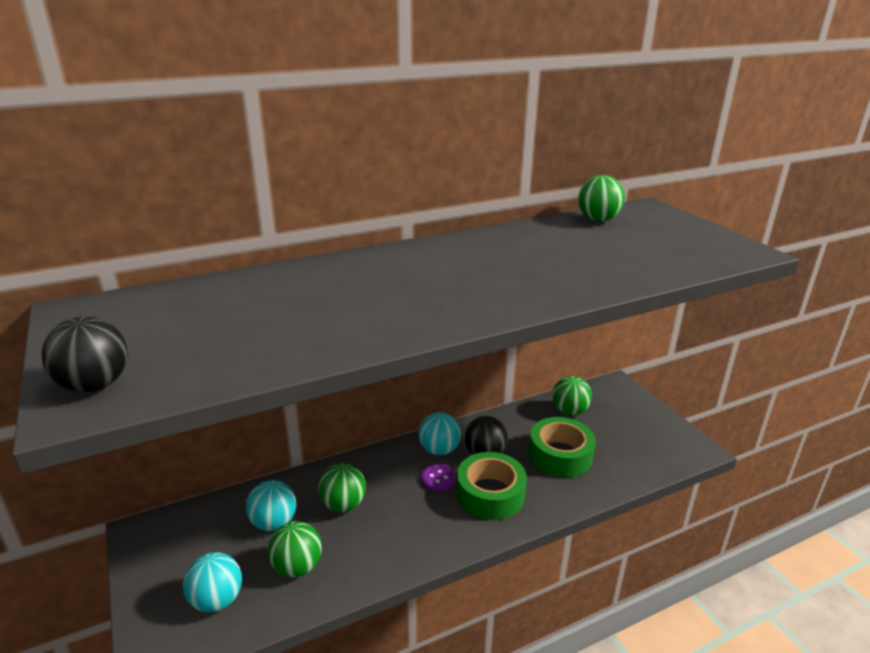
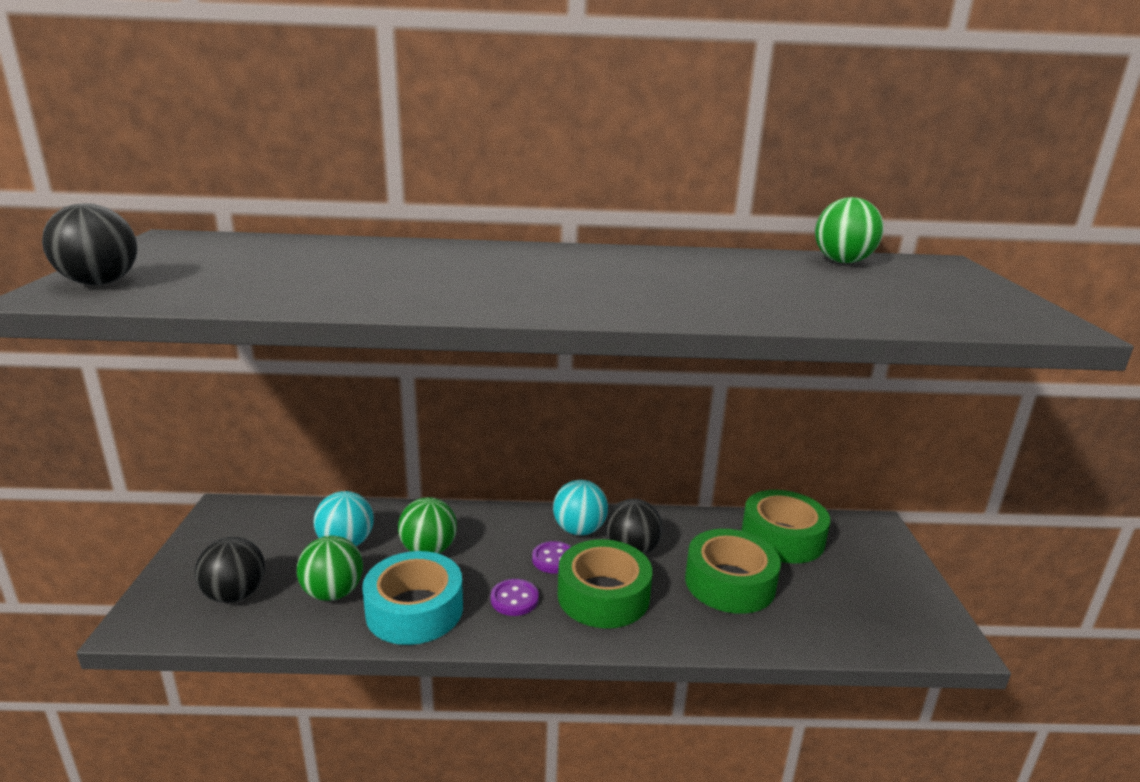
camera: 25 degrees right, 5 degrees down
turquoise ball [183,552,242,612] -> black ball [195,537,265,603]
green ball [552,376,592,415] -> green tape [741,490,830,563]
none -> turquoise tape [362,551,463,645]
none -> purple button [491,579,539,616]

